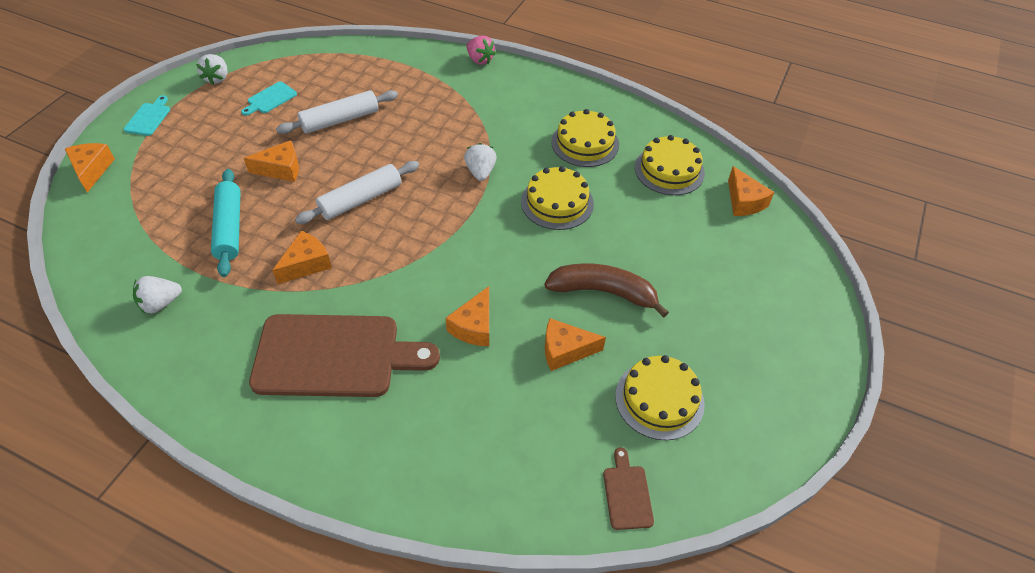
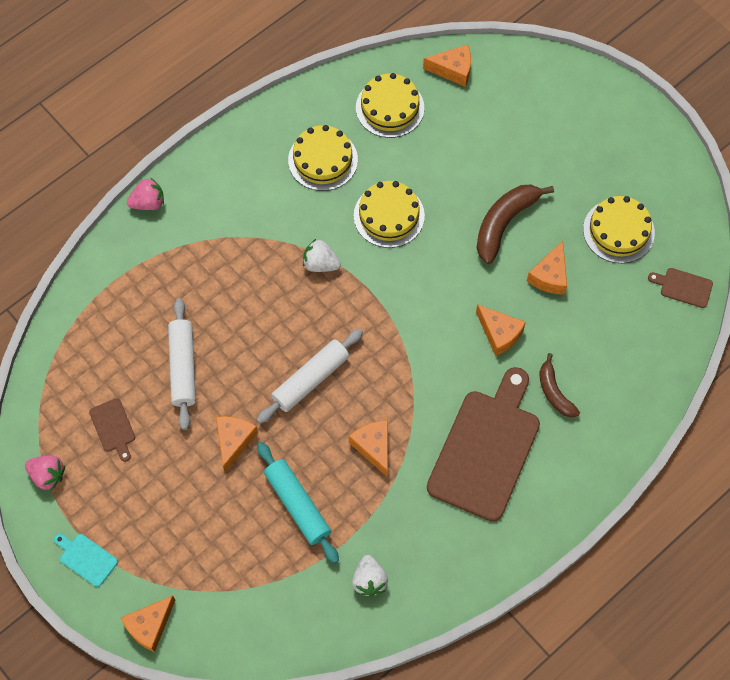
camera: 65 degrees left, 15 degrees up
orange cheese [65,143,115,193] -> orange cheese turned 60 degrees counterclockwise [121,595,175,652]
white strawberry [196,54,228,85] -> pink strawberry [25,455,65,490]
turquoise rolling pin [211,169,241,277] -> turquoise rolling pin turned 45 degrees clockwise [257,442,339,563]
turquoise cutting board [241,82,297,116] -> brown cutting board [89,398,135,462]
white rolling pin [295,161,419,224] -> white rolling pin turned 60 degrees clockwise [256,329,363,423]
none -> brown banana [539,353,580,418]

